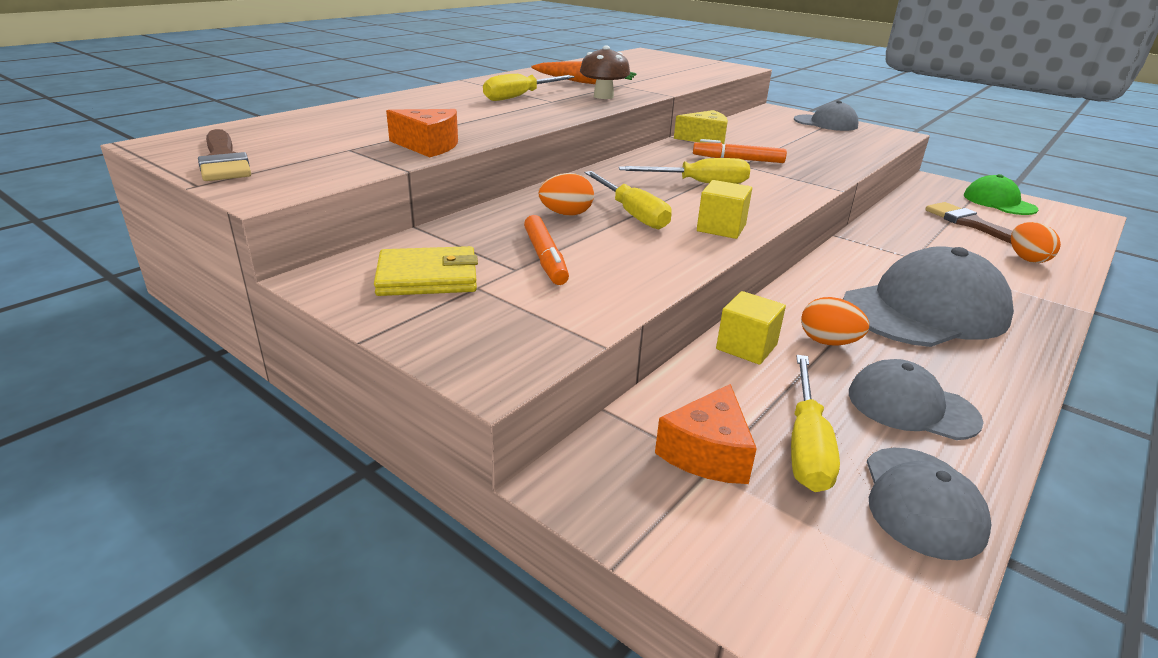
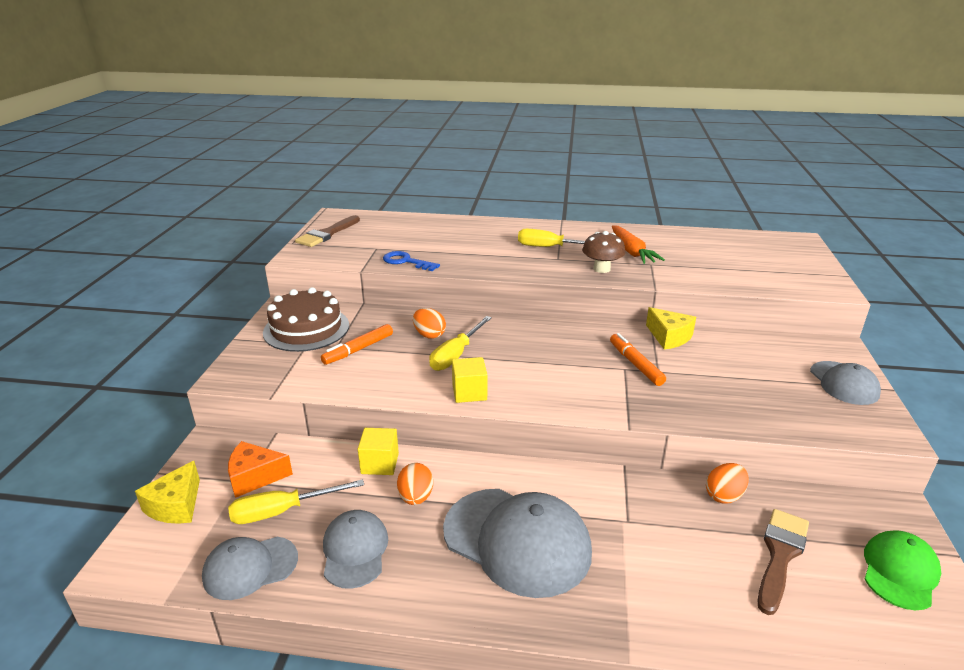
camera: 60 degrees right, 0 degrees up
yellow wallet [374,246,478,296] -> brown cake [263,287,349,352]
orange cheese [386,109,458,157] -> blue key [383,251,440,271]
yellow screwdriver [619,158,750,184] -> none
orange egg [1011,222,1061,263] -> orange egg moved to [706,463,749,504]
none -> yellow cheese [135,461,200,524]

